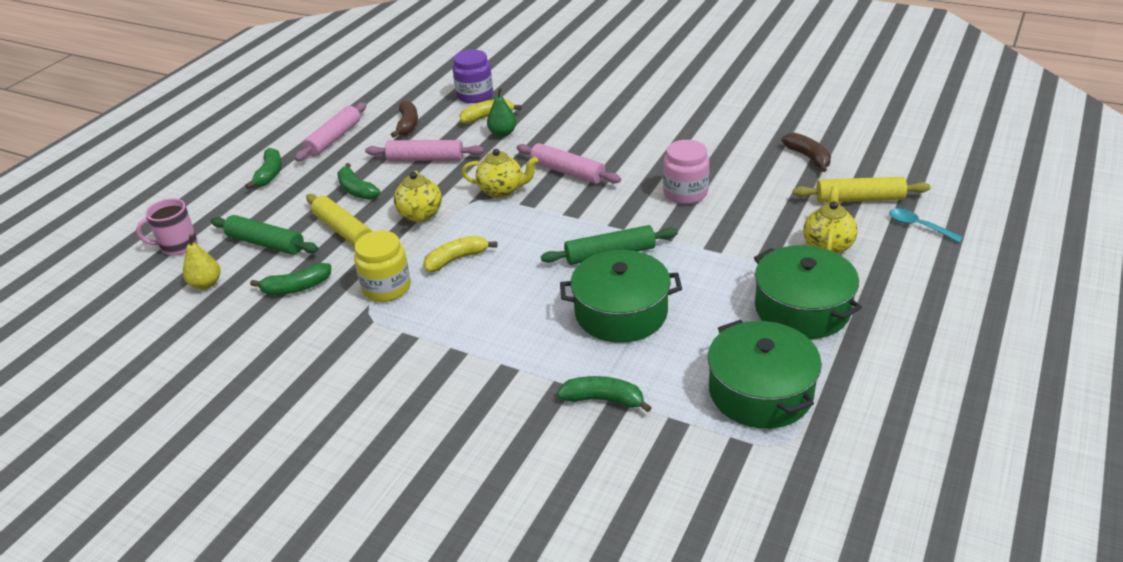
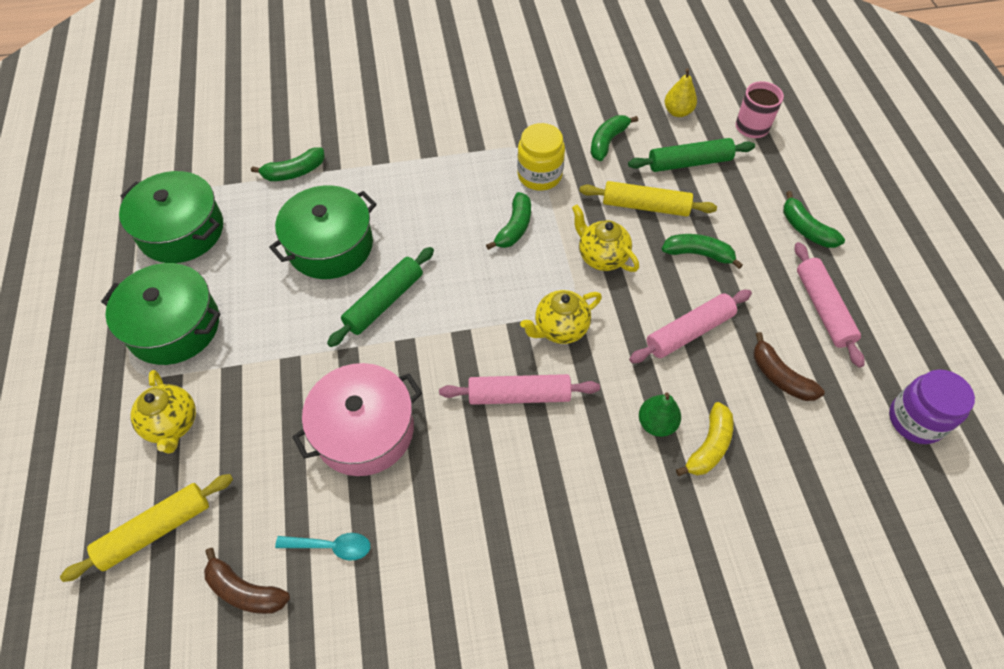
camera: 140 degrees right, 20 degrees up
yellow banana [423,236,497,272] -> green banana [486,192,531,250]
purple jar [452,50,493,103] -> purple jar moved to [889,369,975,444]
pink jar [663,140,709,204] -> pink pot [292,363,422,476]
turquoise spoon [889,208,963,243] -> turquoise spoon moved to [275,533,370,560]

